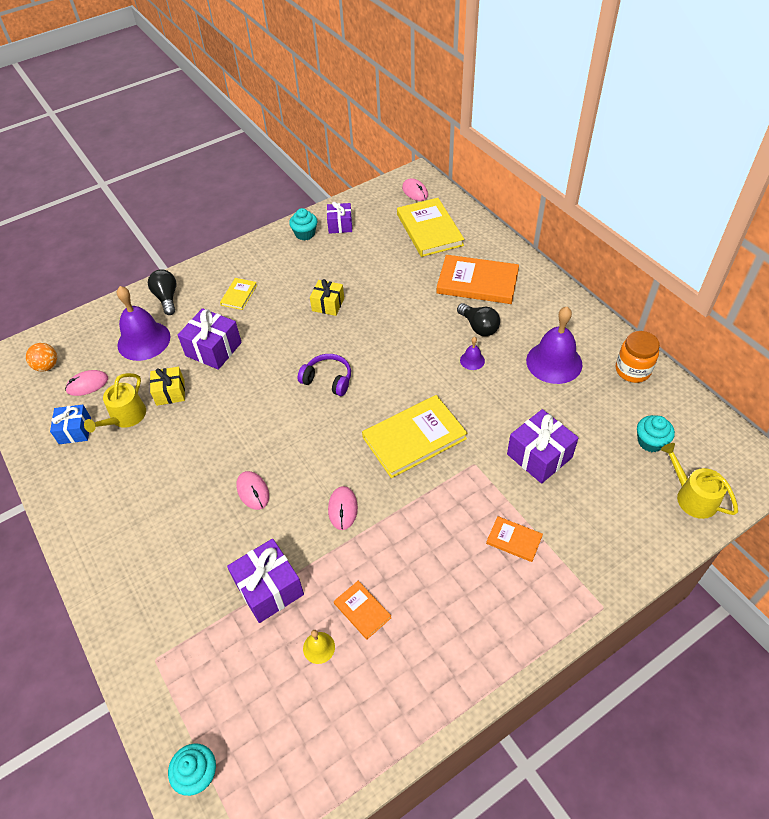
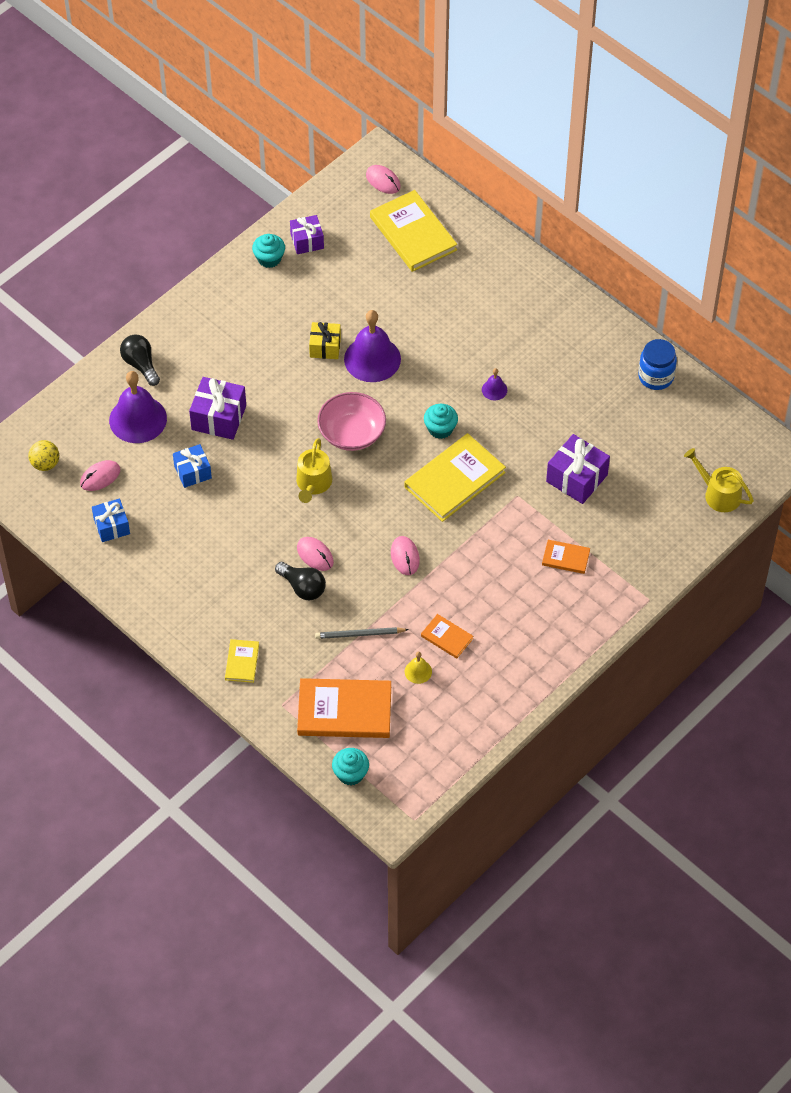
camera: 15 degrees left, 5 degrees up
orange ball [26,343,57,371] -> yellow ball [28,440,59,471]
yellow watering can [84,373,146,433] -> yellow watering can moved to [296,438,332,503]
yellow gift [150,367,185,406] -> blue gift [173,444,212,488]
yellow book [220,278,257,310] -> yellow book moved to [225,639,259,683]
purple gift [227,539,304,623] -> grey pencil [315,627,409,639]
purple headphones [298,354,351,396] -> pink bowl [317,392,386,451]
orange book [436,255,519,304] -> orange book moved to [297,678,391,738]
black light bulb [457,303,500,336] -> black light bulb moved to [275,562,326,600]
purple bell [526,307,582,384] -> purple bell moved to [344,310,401,382]
orange jar [616,331,660,383] -> blue jar [638,339,677,390]
turquoise cupcake [637,415,675,452] -> turquoise cupcake moved to [424,404,458,439]

